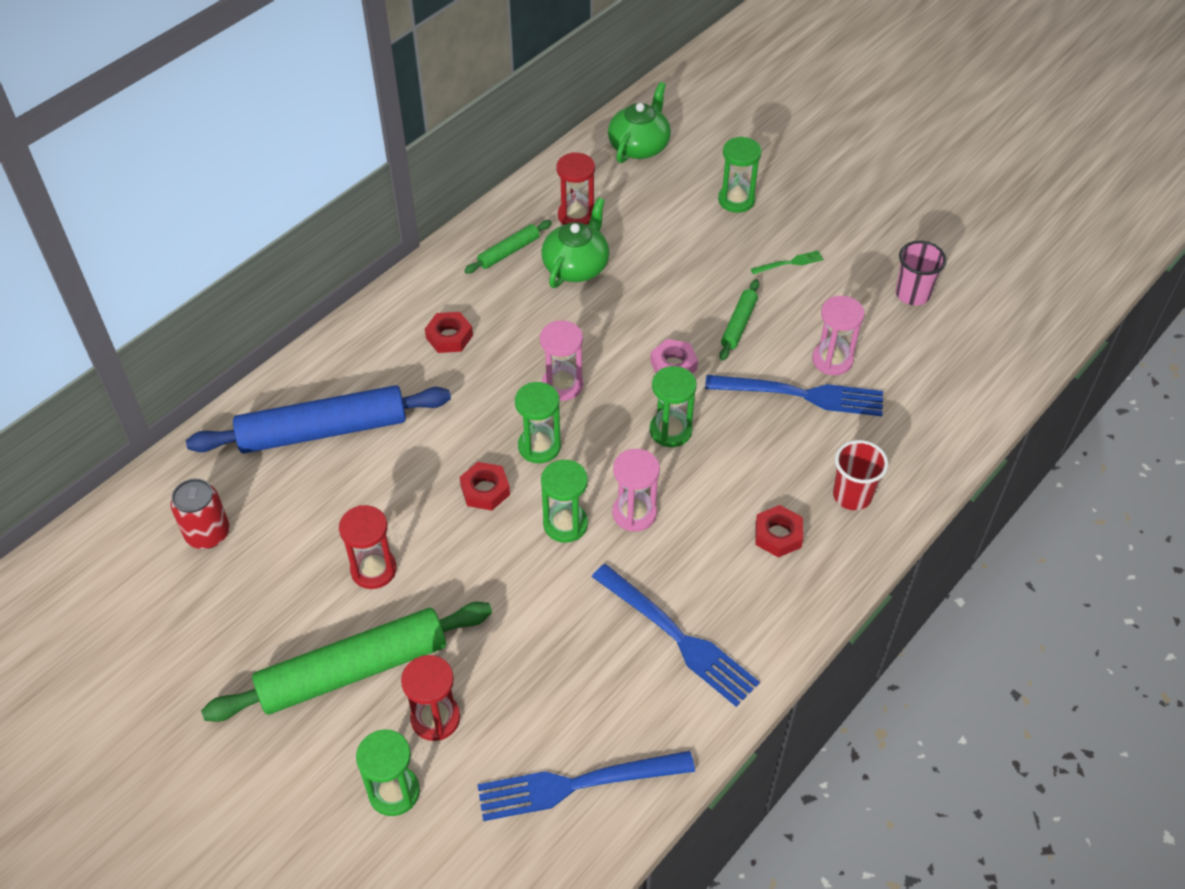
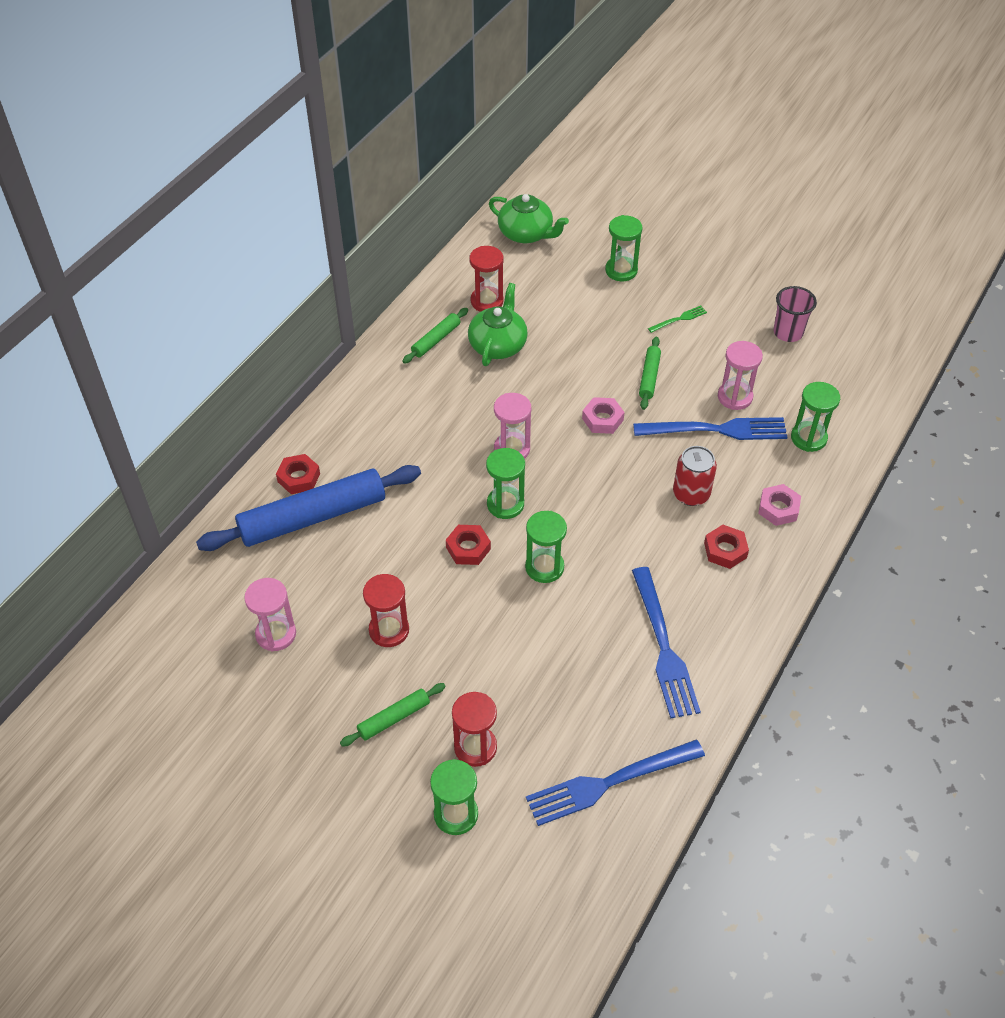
camera: 10 degrees left, 0 degrees up
red can [171,478,230,549] -> red can moved to [673,446,717,506]
green rolling pin [201,602,492,722] -> green rolling pin [340,683,446,747], size x0.46
red nut [425,312,473,353] -> red nut moved to [276,454,320,494]
blue fork [592,564,760,707] -> blue fork turned 45 degrees clockwise [632,567,701,719]
green teapot [608,82,671,163] -> green teapot turned 105 degrees clockwise [489,194,569,243]
pink hourglass [612,449,660,532] -> pink hourglass moved to [244,578,296,651]
green hourglass [650,366,697,447] -> green hourglass moved to [791,382,840,452]
red cup [833,440,888,510] -> pink nut [758,484,801,526]

